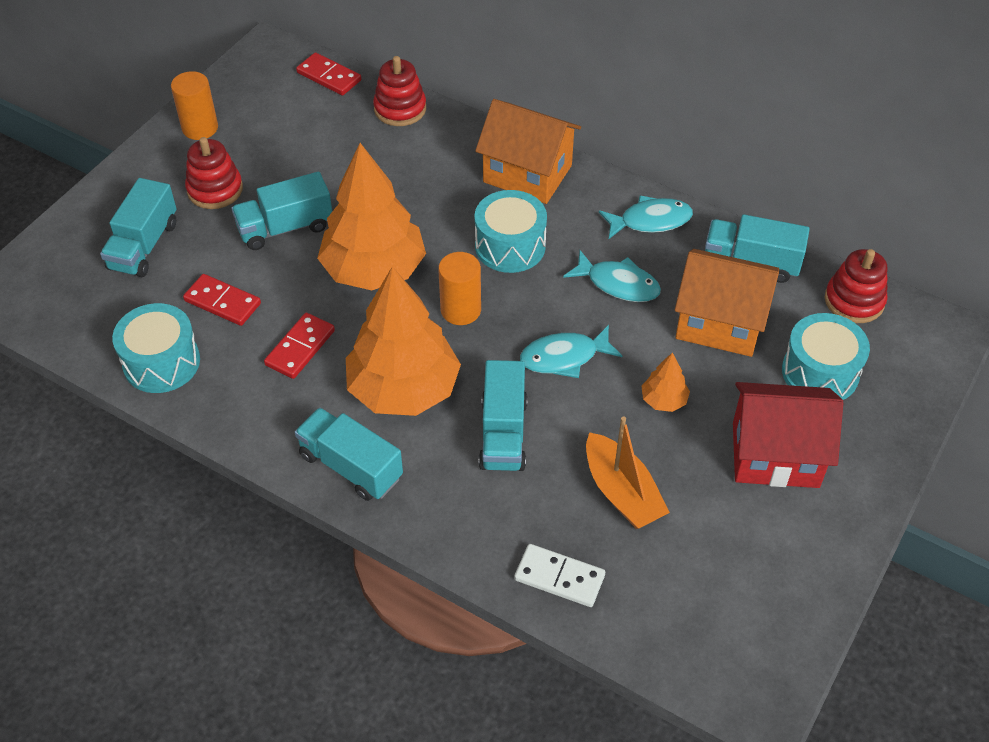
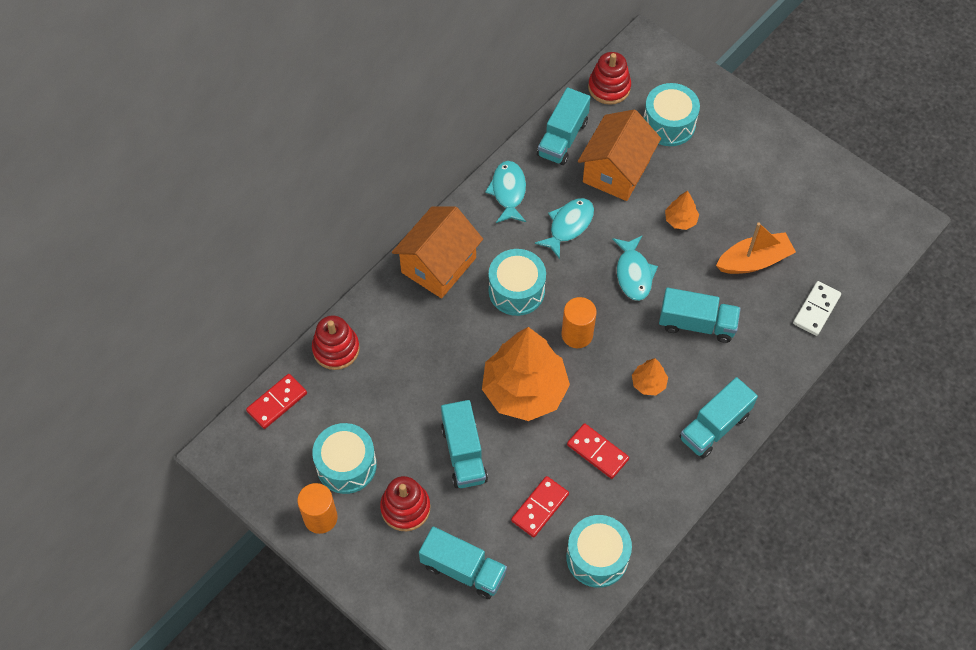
camera: 80 degrees left, 10 degrees up
orange tree [346,266,461,416] -> orange tree [632,358,668,395], size x0.42
red house [733,382,843,488] -> none
none -> turquoise drum [312,423,377,494]

